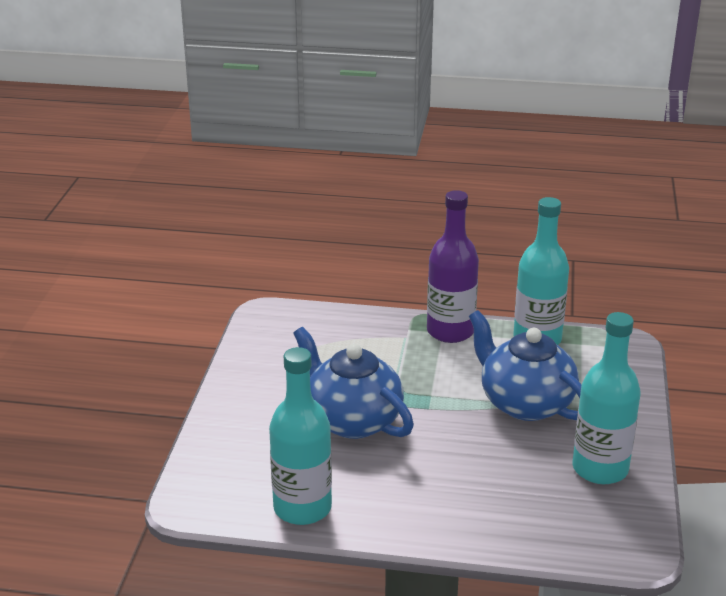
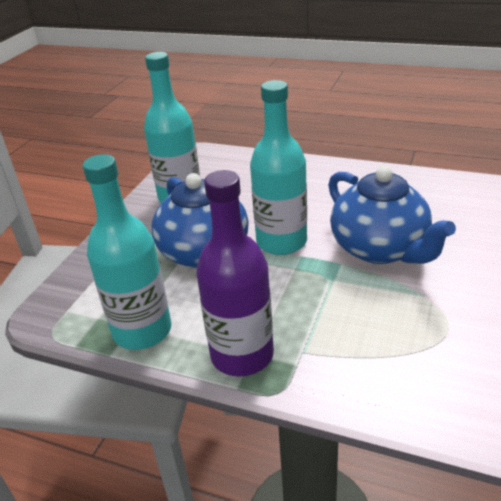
camera: 165 degrees left, 5 degrees up
turquoise bottle [269,347,332,525] -> turquoise bottle moved to [250,80,307,255]

